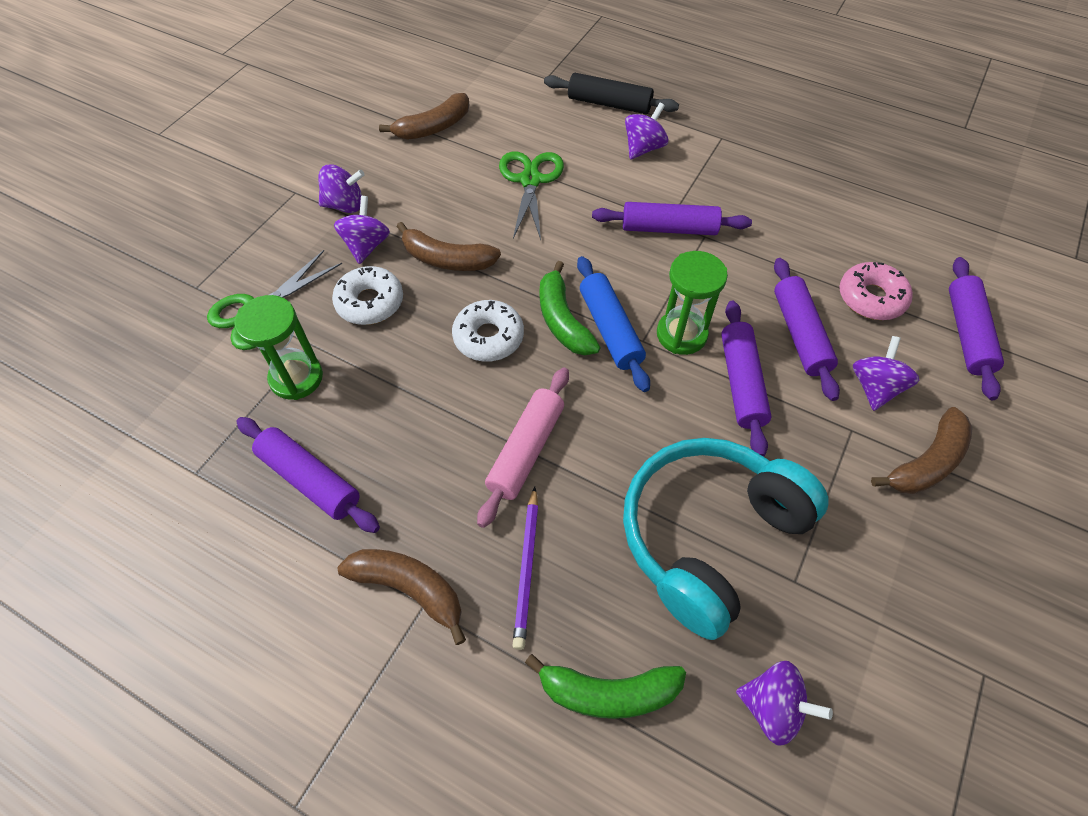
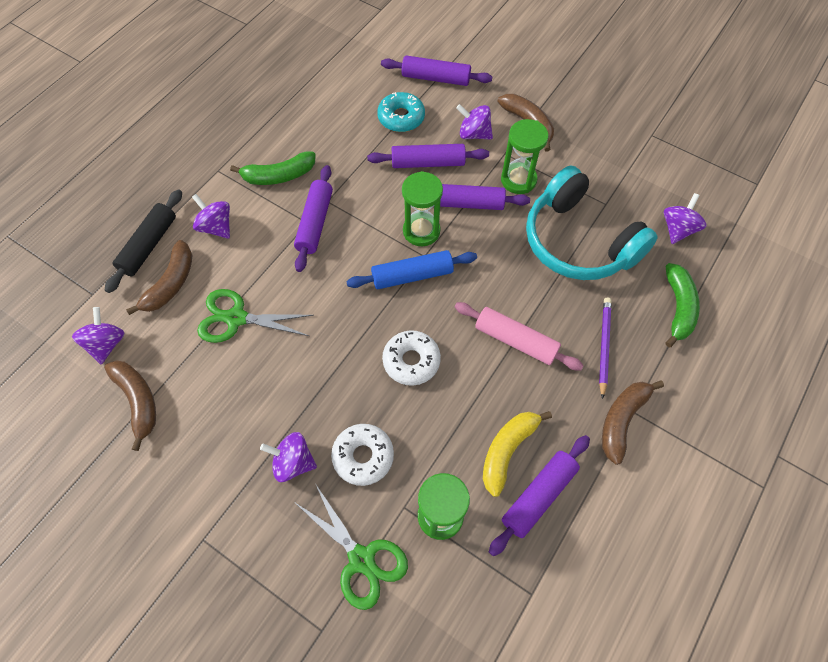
camera: 85 degrees left, 5 degrees up
purple spinning top [318,164,365,213] -> purple spinning top moved to [72,307,124,364]
brown banana [397,222,501,271] -> brown banana moved to [126,240,192,315]
purple pencil [512,487,538,650] -> purple pencil turned 90 degrees counterclockwise [599,298,611,399]
green banana [540,261,601,356] -> green banana moved to [230,151,316,185]
pink donut [839,262,913,320] -> turquoise donut [377,92,425,132]
none -> yellow banana [483,411,552,497]
none -> green hourglass [501,119,549,194]

